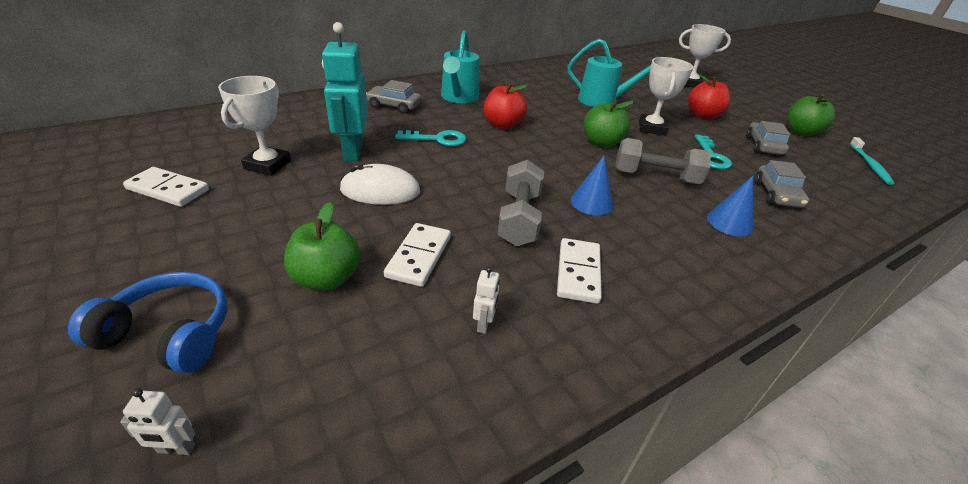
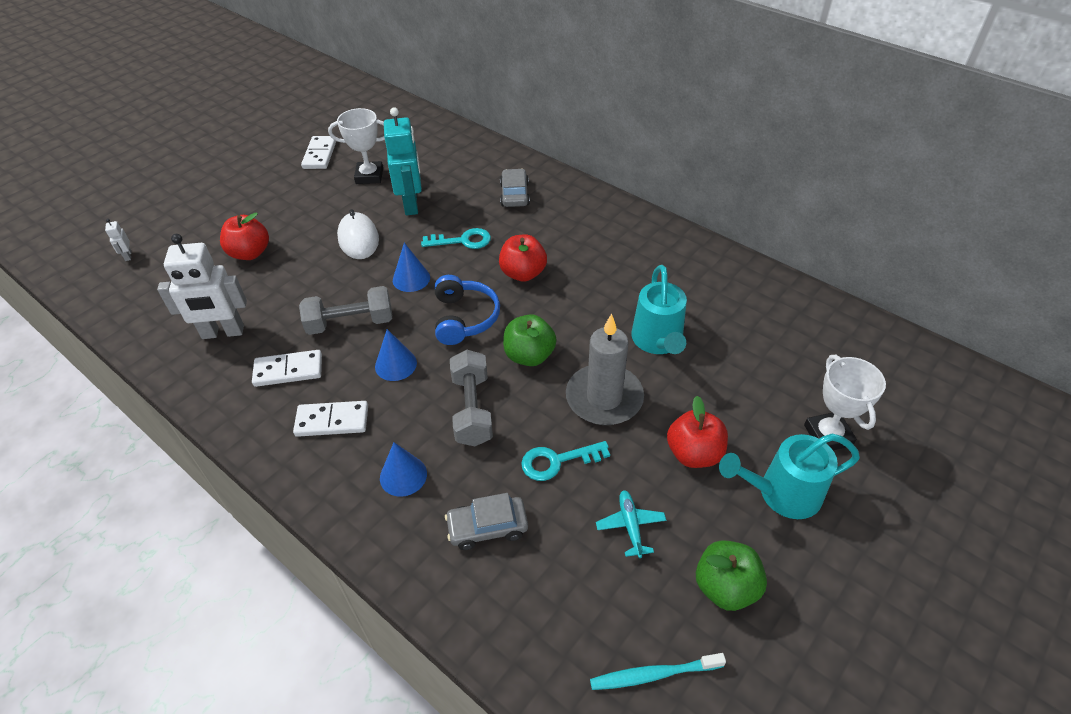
camera: 75 degrees right, 10 degrees up
blue headphones [68,272,228,373] -> blue headphones moved to [435,275,500,345]
green apple [284,202,361,290] -> red apple [220,213,269,260]
turquoise robot [322,22,368,161] -> turquoise robot turned 105 degrees clockwise [384,107,422,216]
white domino [384,223,451,287] -> white domino moved to [293,401,368,437]
turquoise key [395,130,466,146] -> turquoise key turned 75 degrees counterclockwise [421,228,491,249]
turquoise watering can [441,30,479,103] -> turquoise watering can moved to [719,434,860,519]
white robot [473,267,500,334] -> white robot [157,234,247,339], size x2.42
white trophy [639,57,693,136] -> grey candle [566,313,644,425]
grey car [746,121,790,156] -> turquoise plane [596,490,666,558]
none -> blue cone [393,243,430,292]

